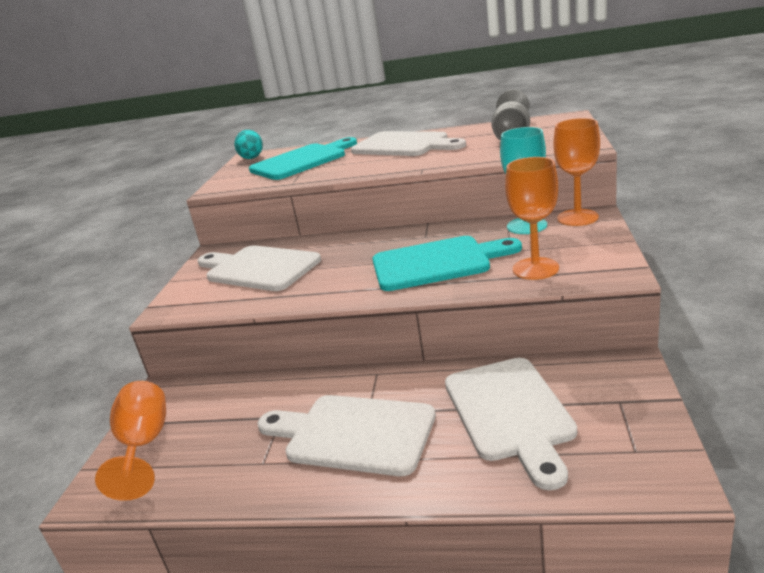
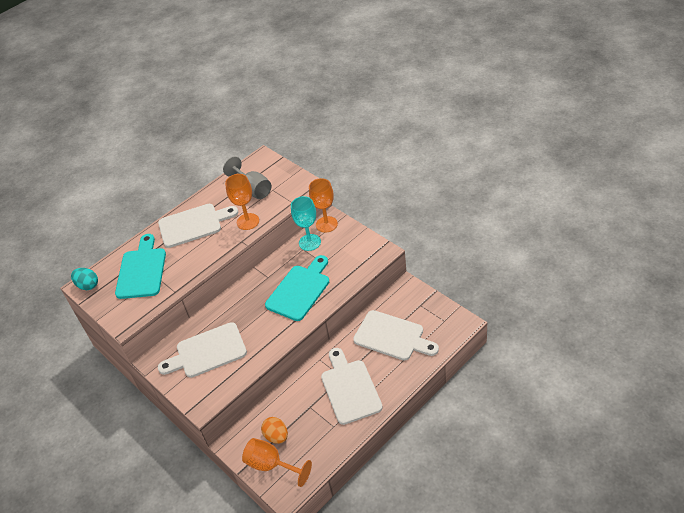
camera: 50 degrees left, 20 degrees up
white cutting board [258,395,436,476] -> white cutting board turned 105 degrees clockwise [321,348,383,425]
orange goblet [505,157,559,280] -> orange goblet moved to [225,174,259,230]
none -> orange egg [261,417,288,444]

